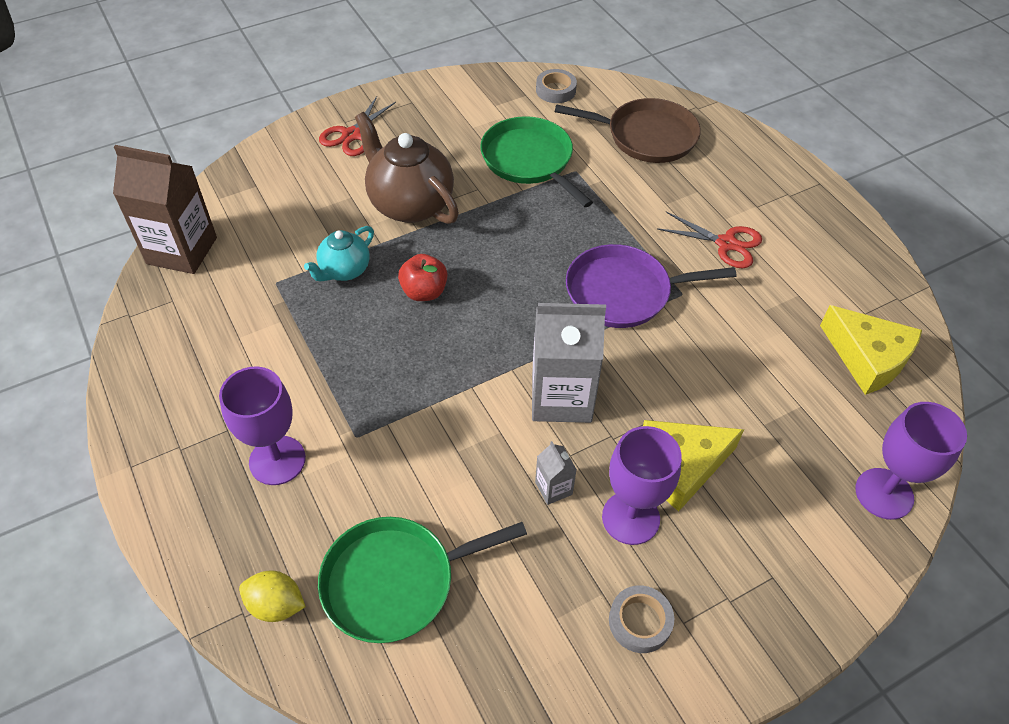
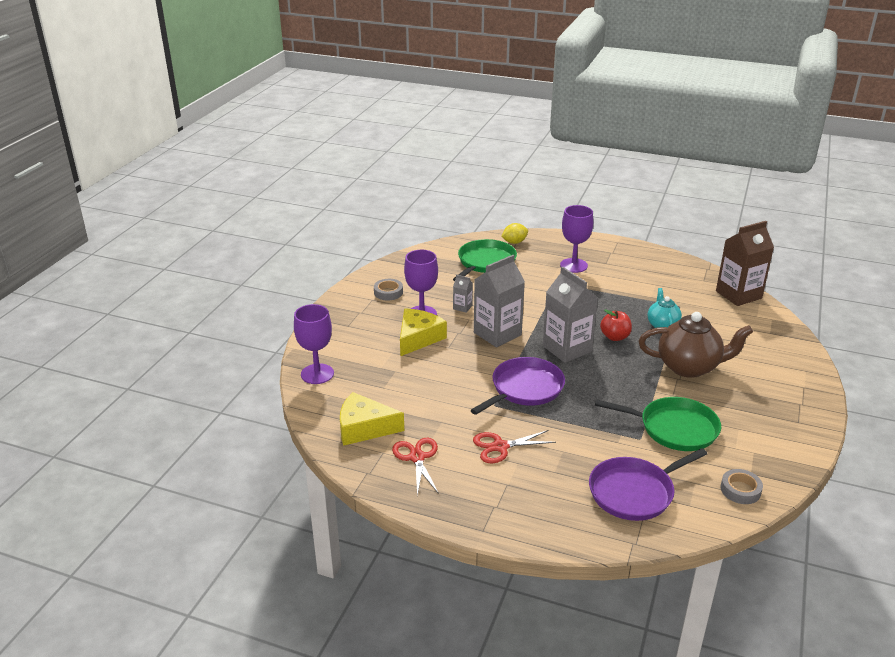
camera: 140 degrees right, 20 degrees down
red scissors [319,96,396,156] -> red scissors moved to [392,438,439,496]
brown pan [555,98,701,163] -> purple pan [589,448,707,521]
none -> grey carton [543,267,598,363]

